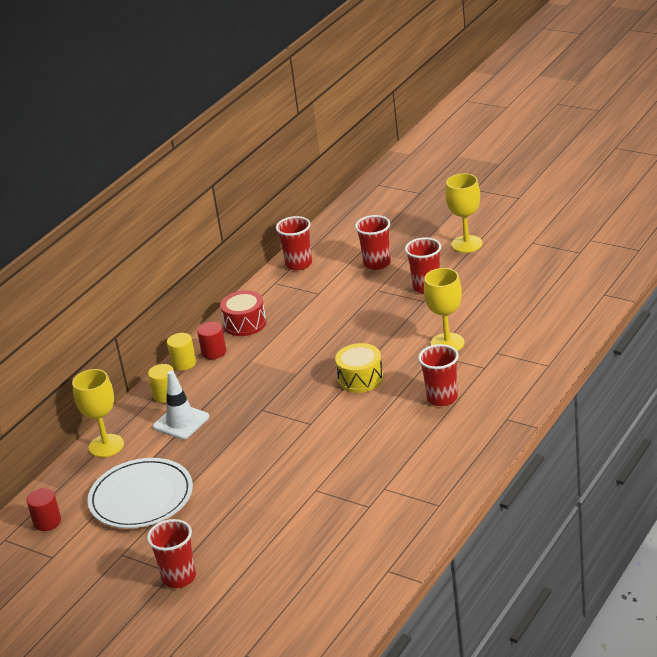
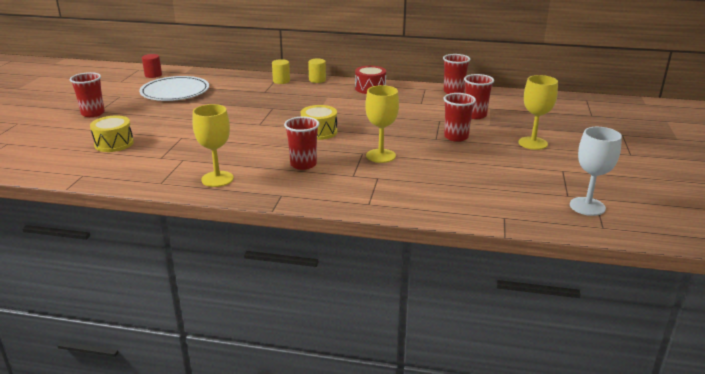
camera: 65 degrees right, 5 degrees down
yellow goblet [72,369,124,458] -> yellow goblet moved to [192,104,234,187]
white traffic cone [153,371,209,439] -> none
red cylinder [197,322,226,359] -> none
none -> yellow drum [90,115,134,152]
none -> white goblet [570,127,622,216]

